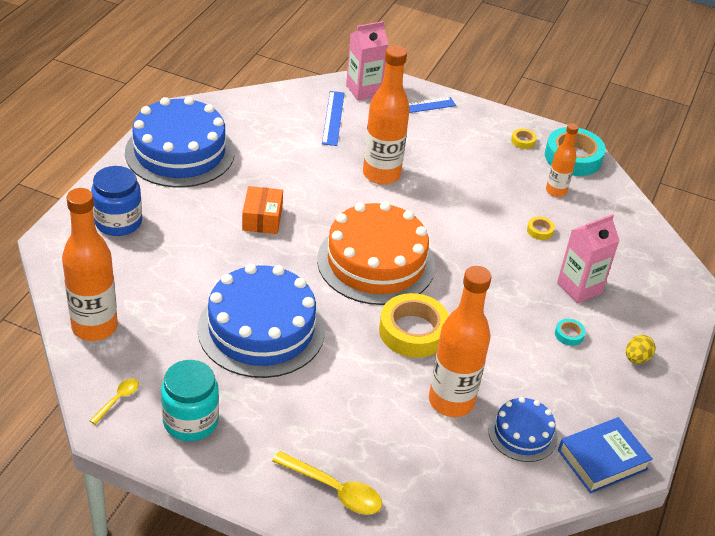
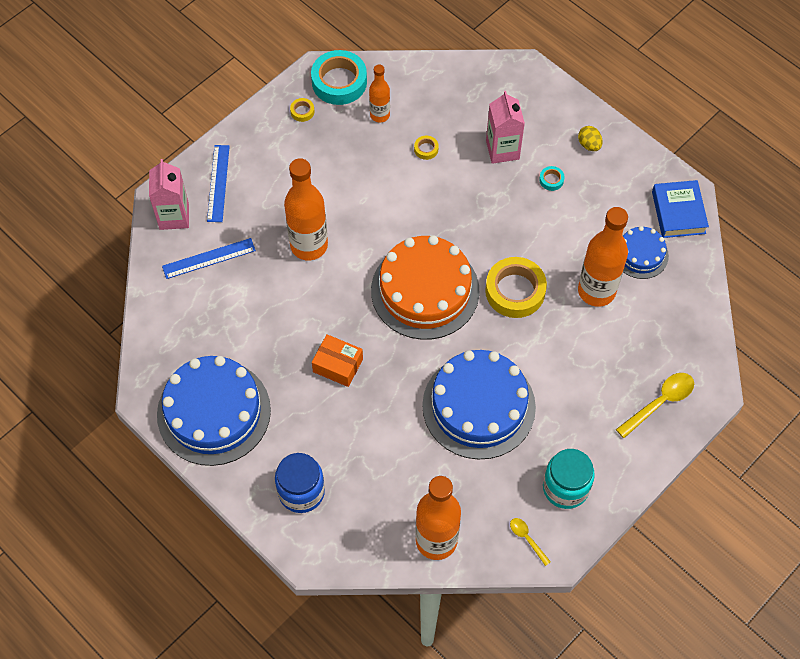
camera: 65 degrees left, 20 degrees up
blue ruler [322,91,344,146] -> blue ruler turned 45 degrees counterclockwise [162,238,256,279]

